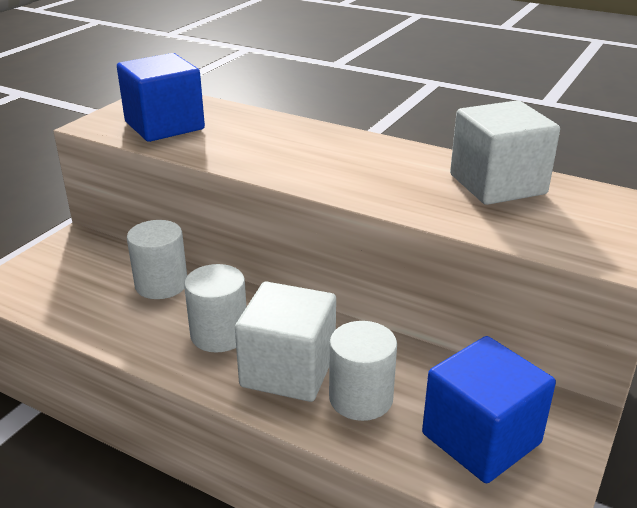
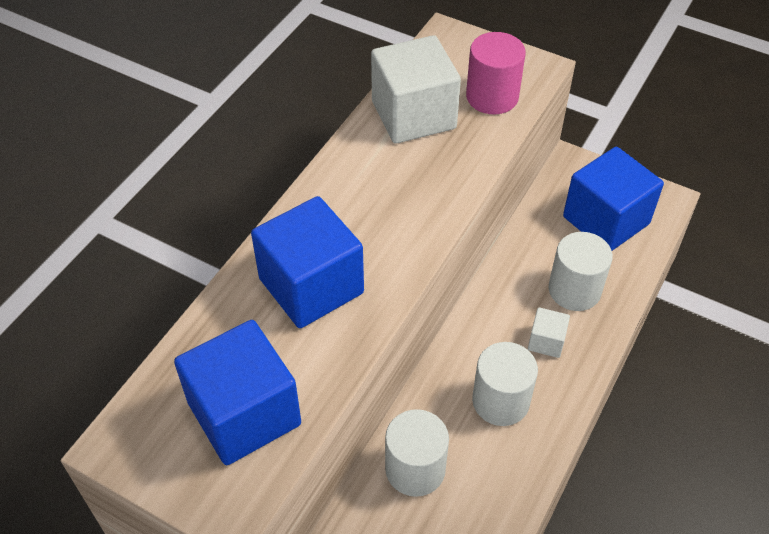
camera: 90 degrees left, 20 degrees up
white cube [235,281,336,402] -> white cube [528,307,570,358], size x0.47
none -> blue cube [251,196,364,328]
none -> pink cylinder [466,32,526,114]

